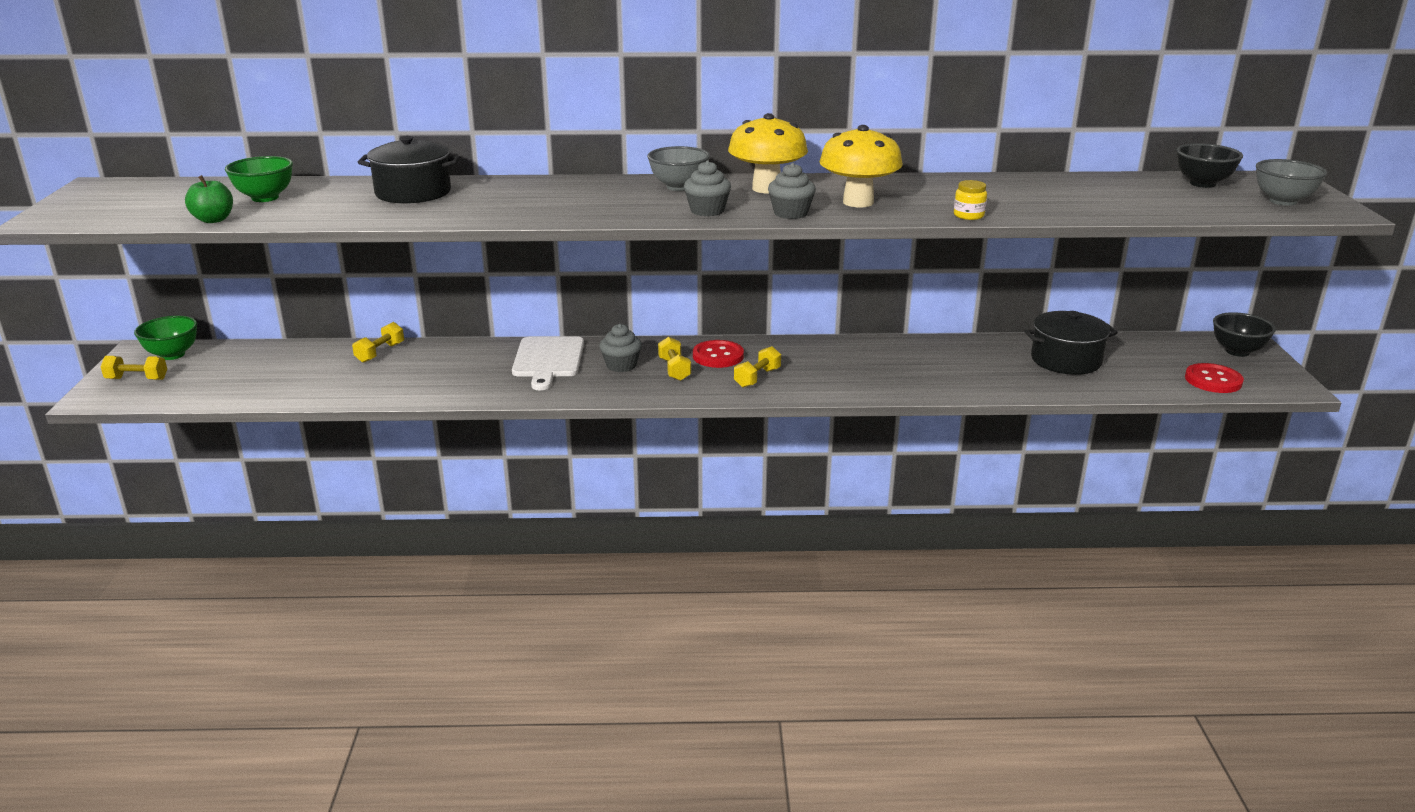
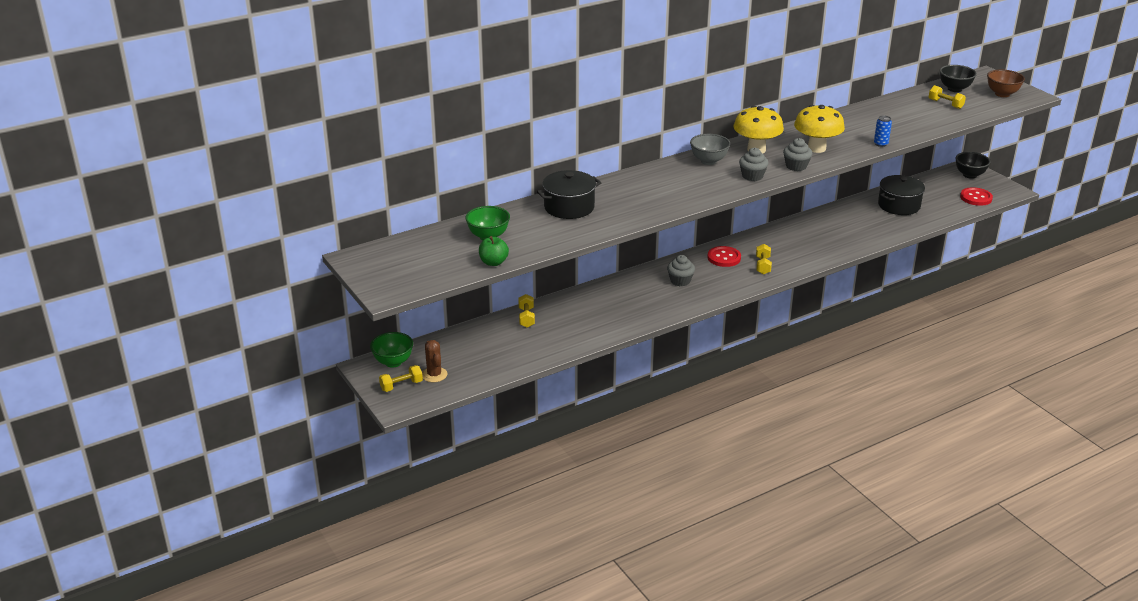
camera: 30 degrees left, 5 degrees up
white cutting board [512,336,584,390] -> none
yellow dumbbell [658,337,691,381] -> yellow dumbbell moved to [929,85,966,109]
yellow jar [954,180,987,220] -> blue can [874,115,892,147]
grey bowl [1256,159,1327,206] -> brown bowl [987,69,1025,97]
none -> brown cactus [422,340,448,382]

